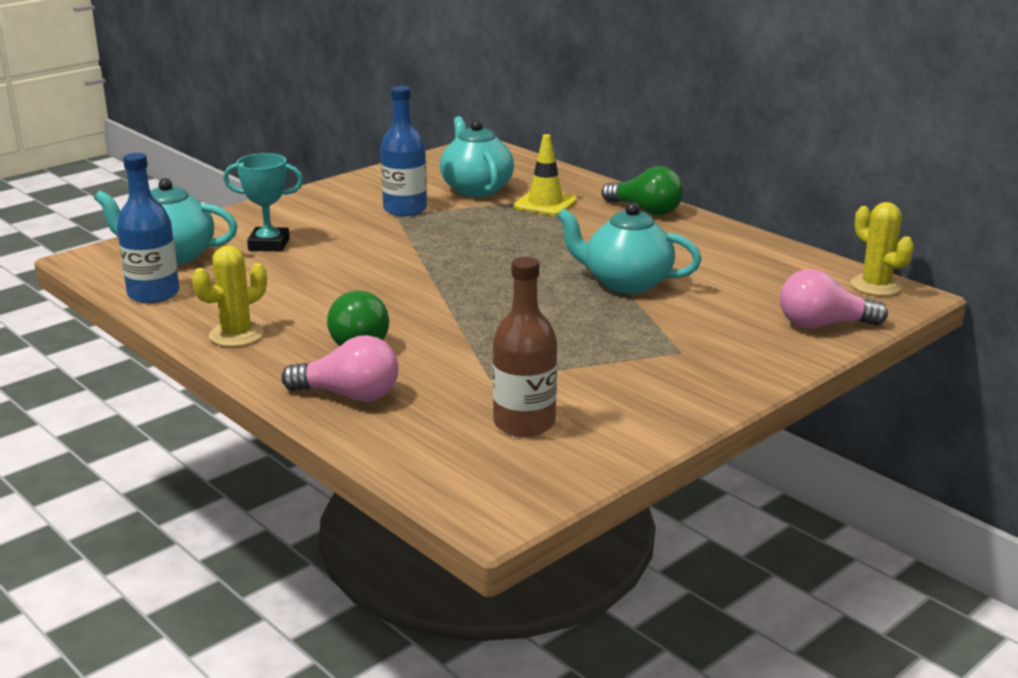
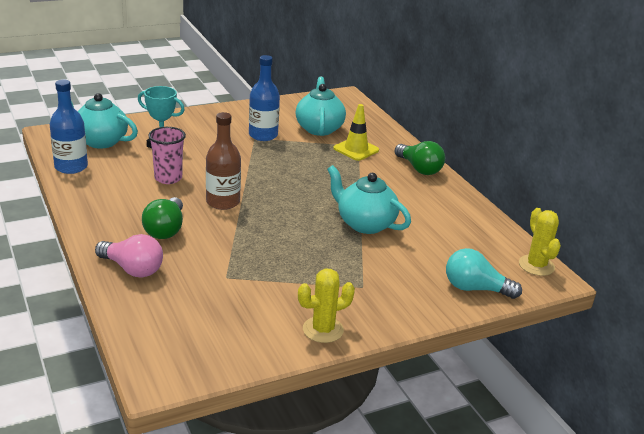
camera: 15 degrees right, 5 degrees up
yellow cactus [192,245,267,347] -> yellow cactus moved to [298,269,355,343]
brown bottle [493,257,557,437] -> brown bottle moved to [206,112,241,210]
pink light bulb [780,269,888,328] -> turquoise light bulb [446,248,522,299]
none -> pink cup [148,127,186,184]

